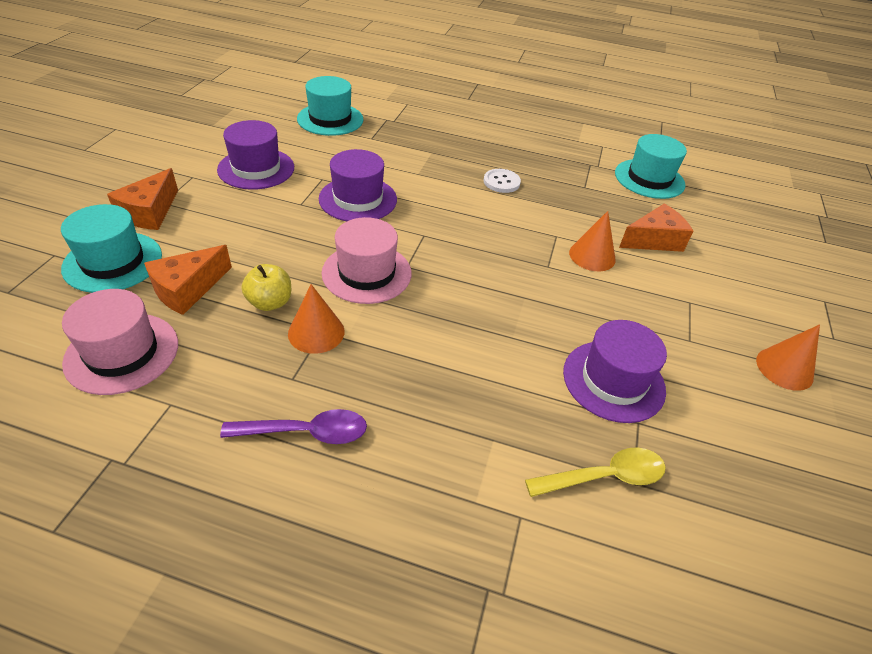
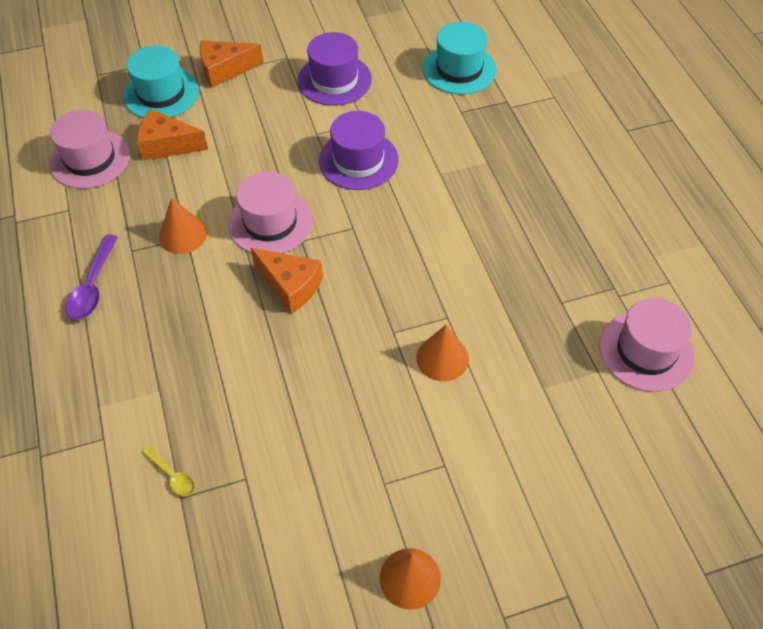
camera: 60 degrees right, 10 degrees up
purple spoon [220,409,367,444] -> purple spoon turned 45 degrees clockwise [66,235,118,320]
yellow apple [241,264,291,311] -> none
white button [484,169,521,193] -> none
yellow spoon [525,447,666,497] -> yellow spoon [142,446,195,496], size x0.59
purple hat [563,320,667,423] -> none
turquoise hat [615,134,687,199] -> pink hat [599,298,695,392]
orange cheese [619,204,694,252] -> orange cheese moved to [251,248,323,313]

